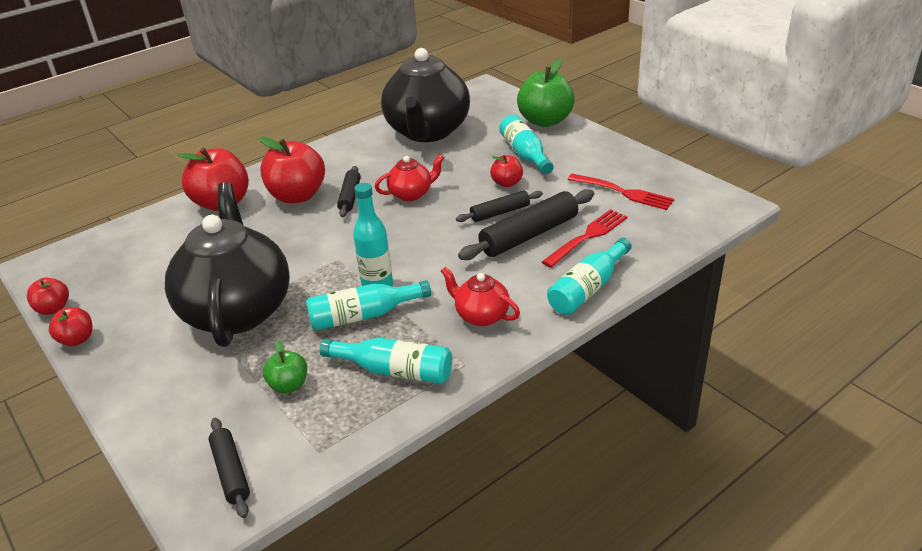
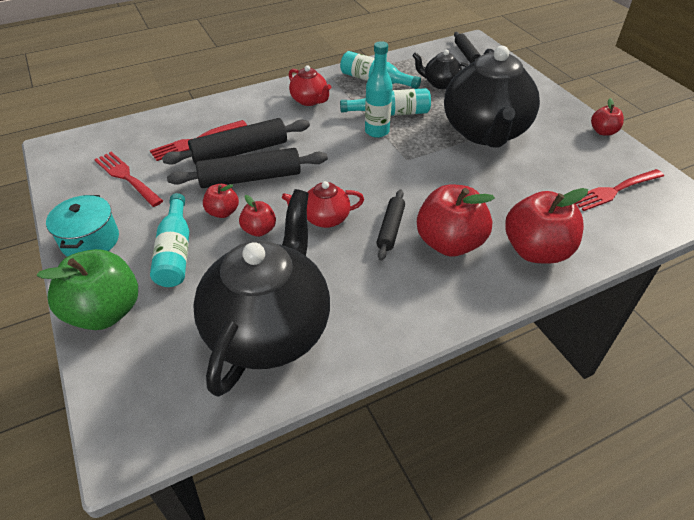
camera: 170 degrees left, 10 degrees up
red apple [27,278,69,315] -> red apple moved to [239,195,276,237]
green apple [263,341,307,393] -> black teapot [412,50,468,89]
black rolling pin [456,190,543,222] -> black rolling pin [167,148,328,188], size x1.71
turquoise bottle [547,238,632,315] -> none
none -> turquoise pot [46,195,119,257]
none -> red fork [575,169,664,211]

